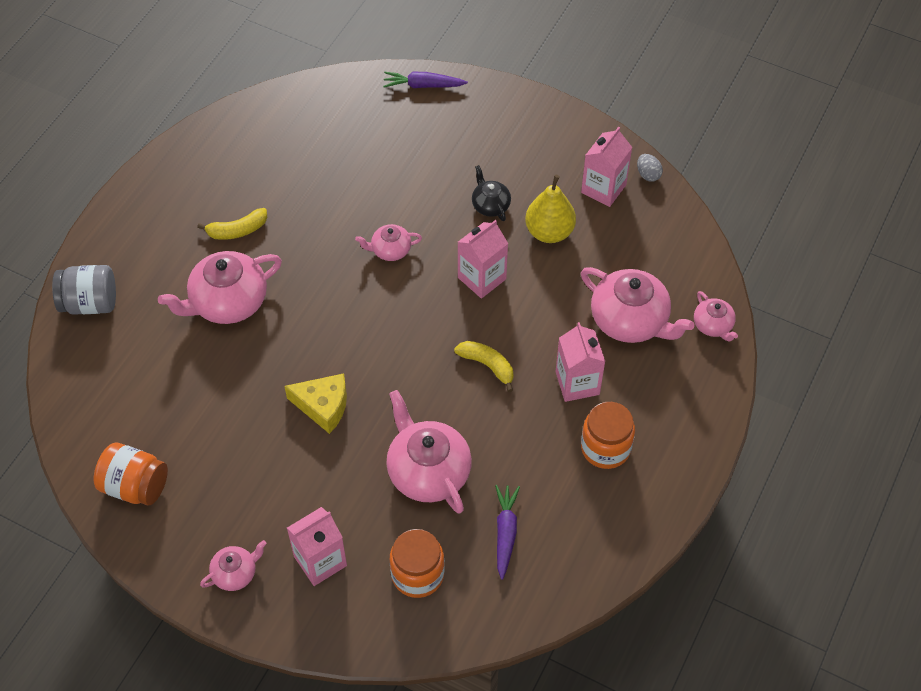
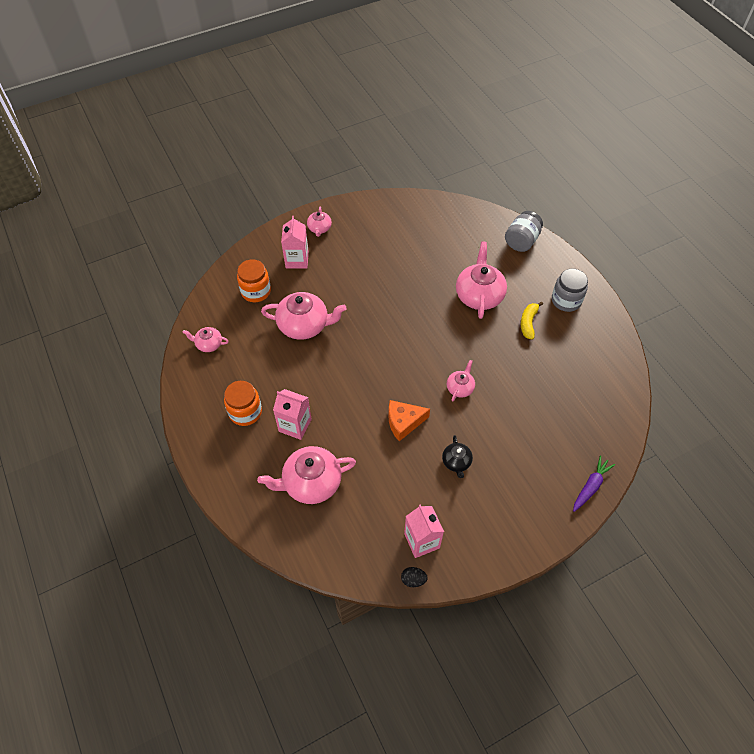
camera: 125 degrees right, 0 degrees up
orange jar [93,443,168,506] -> none
yellow cheese [284,373,347,434] -> none
yellow banana [454,341,514,392] -> none
pink carton [458,220,508,299] -> orange cheese [388,400,430,441]
black teapot [472,165,511,221] -> black teapot turned 75 degrees clockwise [442,435,473,478]
purple carrot [495,485,520,580] -> none
yellow pear [525,175,576,243] -> none
grey egg [637,154,663,182] -> black egg [401,567,428,587]
pink teapot [694,291,738,342] -> pink teapot moved to [182,327,229,352]
none -> grey jar [552,269,588,312]

